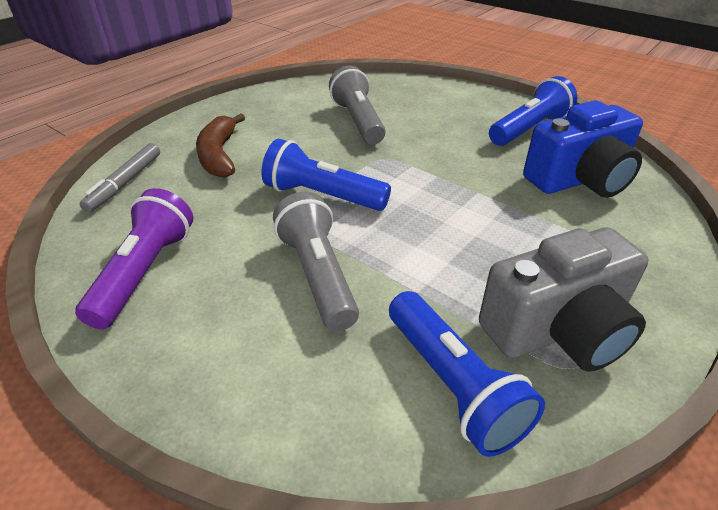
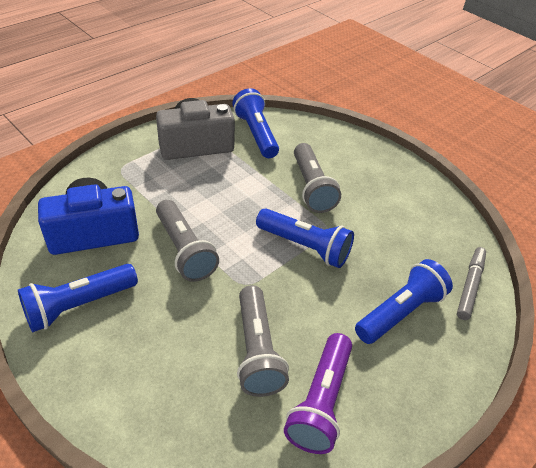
camera: 175 degrees left, 5 degrees up
purple flashlight [75,188,193,329] -> purple flashlight moved to [284,333,352,454]
brown banana [196,113,245,178] -> blue flashlight [355,259,453,344]
none -> grey flashlight [156,200,219,282]

